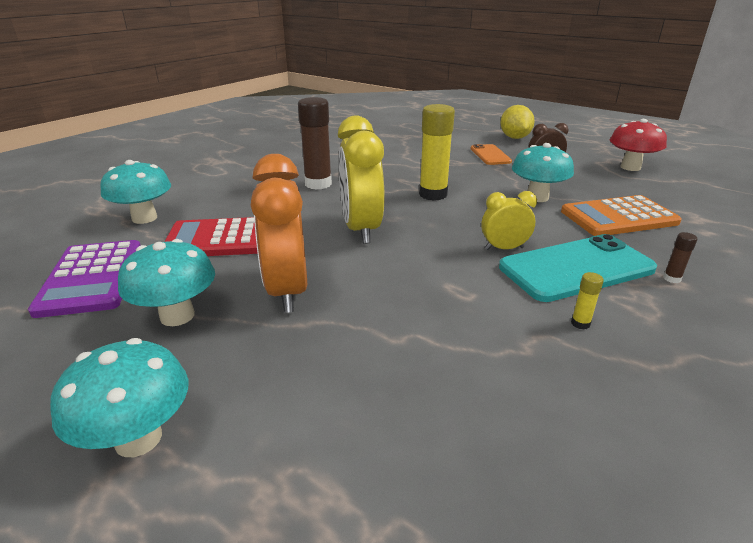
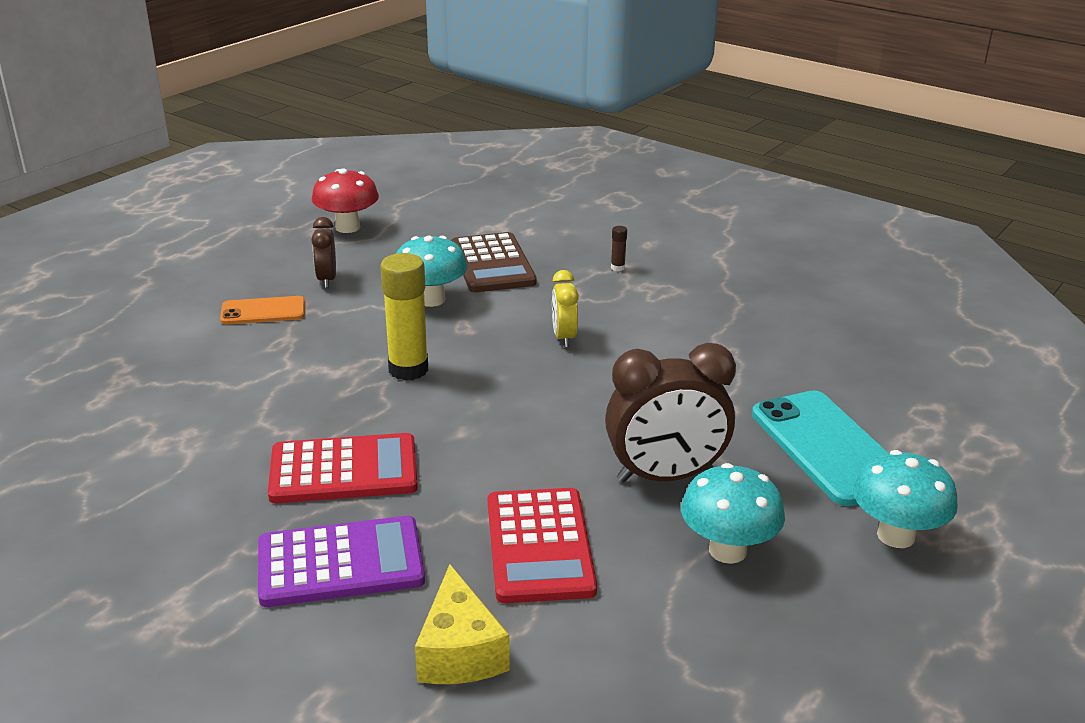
camera: 90 degrees left, 0 degrees up
purple calculator [28,240,141,318] -> purple calculator moved to [258,516,425,607]
turquoise mushroom [100,160,171,224] -> yellow cheese [415,564,510,684]
orange clock [251,154,307,313] -> brown clock [605,343,736,482]
brown glue stick [298,97,332,190] -> red calculator [268,433,418,503]
yellow clock [338,116,384,244] -> none
turquoise phone [499,234,657,302] -> turquoise phone moved to [752,390,888,506]
yellow lemon [500,105,535,139] -> none
orange calculator [561,195,682,236] -> brown calculator [451,232,537,292]
yellow glue stick [571,272,604,330] -> none

